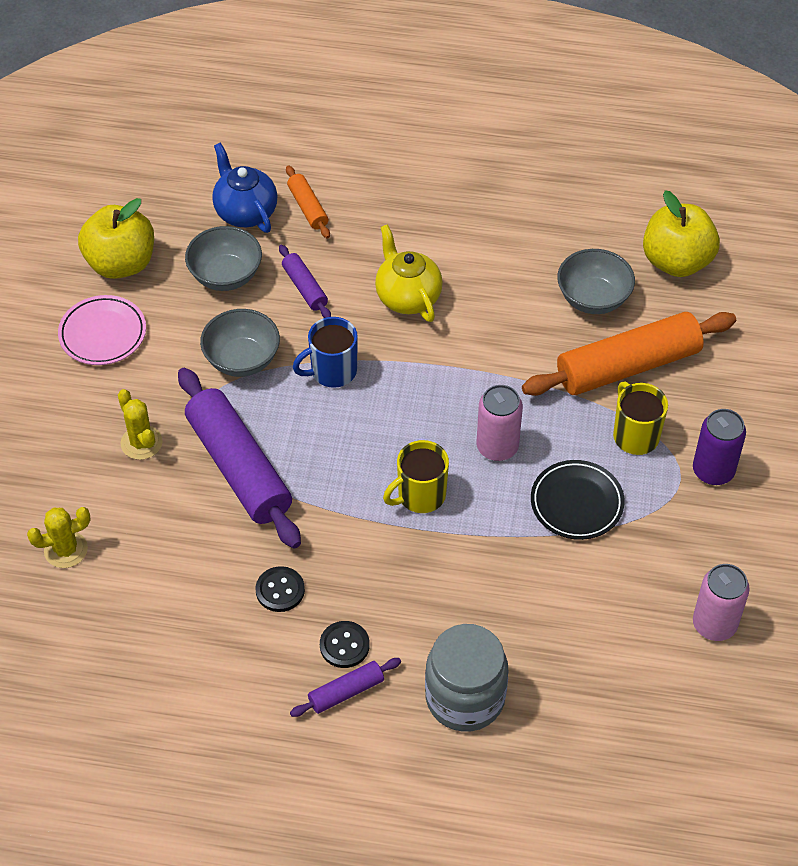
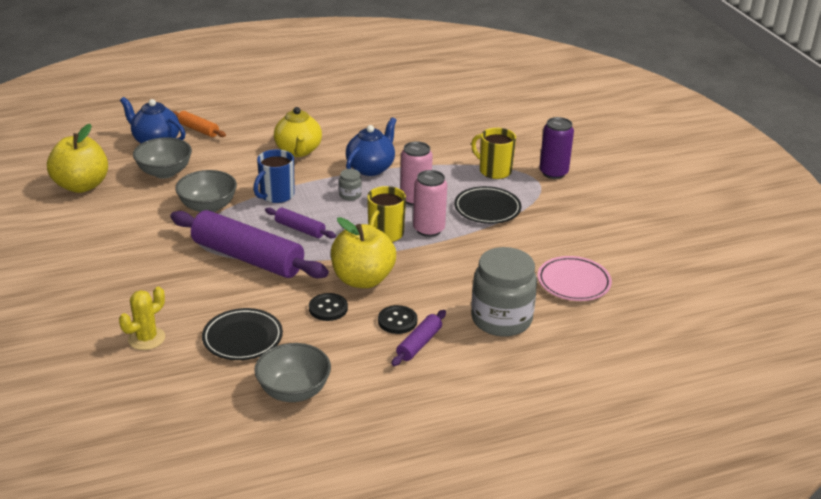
camera: 30 degrees left, 20 degrees down
pink plate [58,295,146,365] -> pink plate moved to [537,256,612,301]
yellow cactus [118,389,163,460] -> none
purple rolling pin [279,245,331,318] -> purple rolling pin moved to [265,207,336,239]
yellow teapot [375,224,443,322] -> yellow teapot turned 135 degrees counterclockwise [274,107,322,157]
orange rolling pin [522,312,736,396] -> none
grey bowl [557,249,635,314] -> grey bowl moved to [254,343,331,402]
yellow apple [643,190,720,277] -> yellow apple moved to [331,217,396,288]
pink can [693,564,750,641] -> pink can moved to [413,170,447,237]
none -> black plate [202,308,283,360]
none -> grey jar [339,169,362,201]
none -> blue teapot [346,117,397,176]

